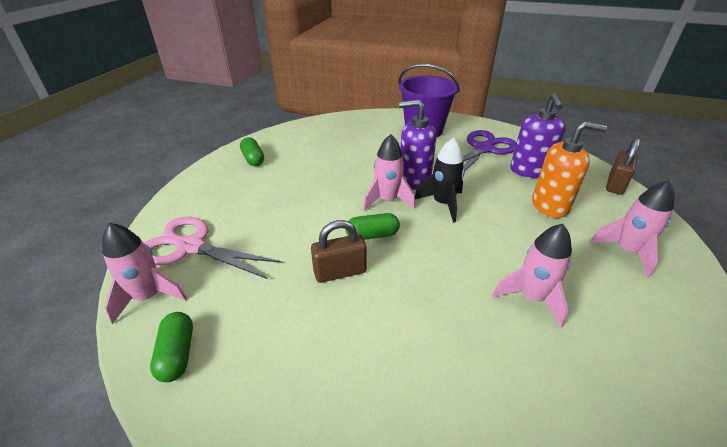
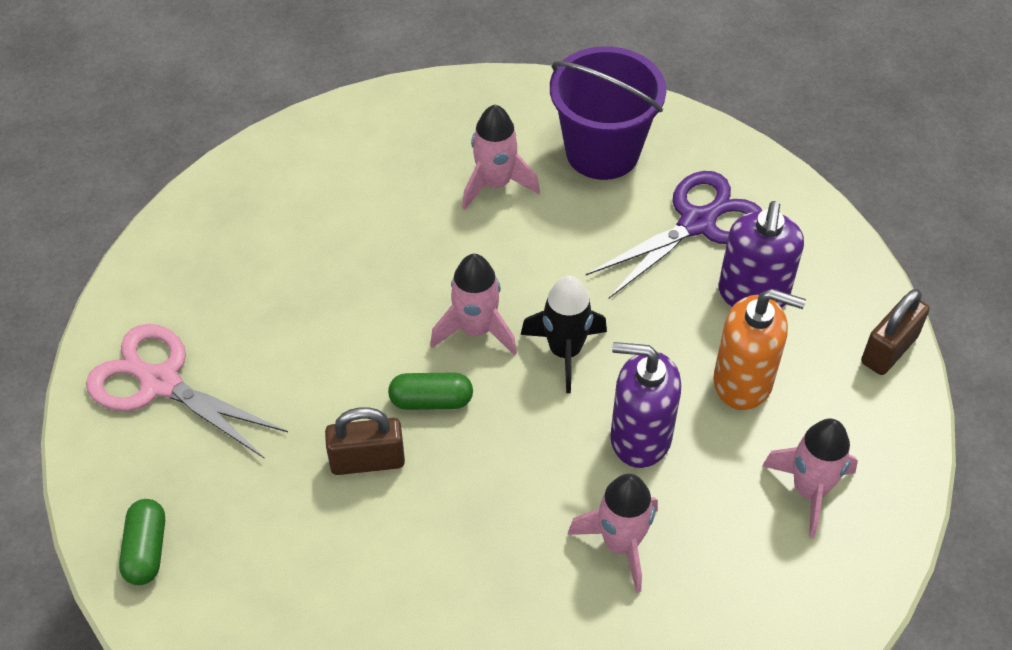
camera: 10 degrees right, 15 degrees up
pink rocket [102,223,187,324] -> pink rocket moved to [462,105,540,210]
green capsule [240,137,264,166] -> none
purple soap dispenser [399,100,436,190] -> purple soap dispenser moved to [610,342,681,468]

